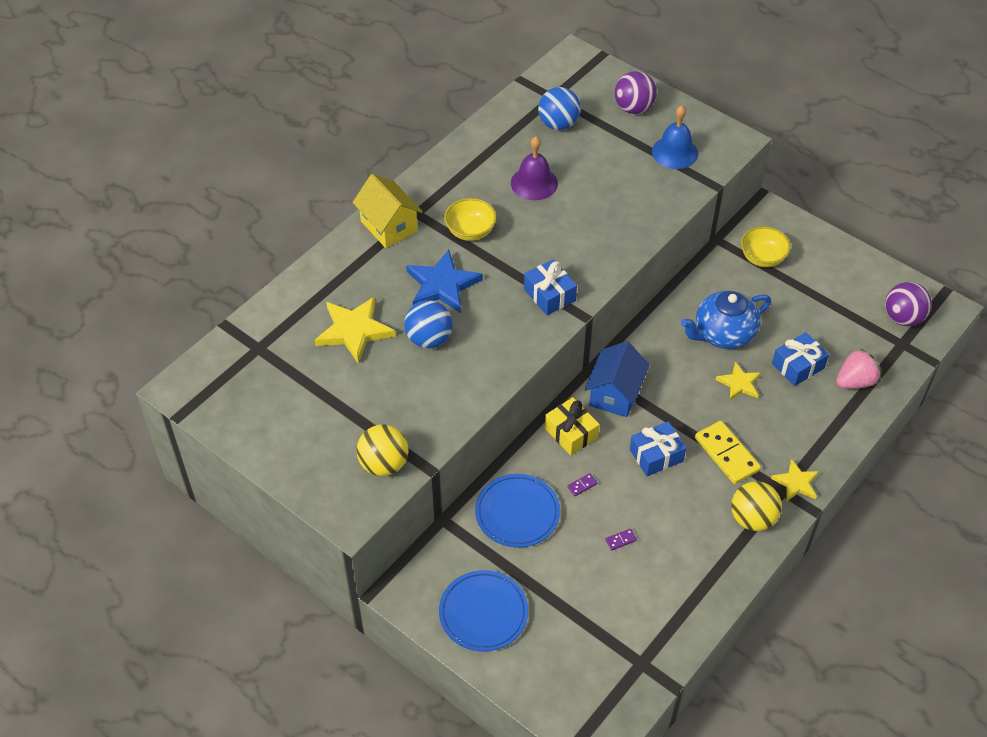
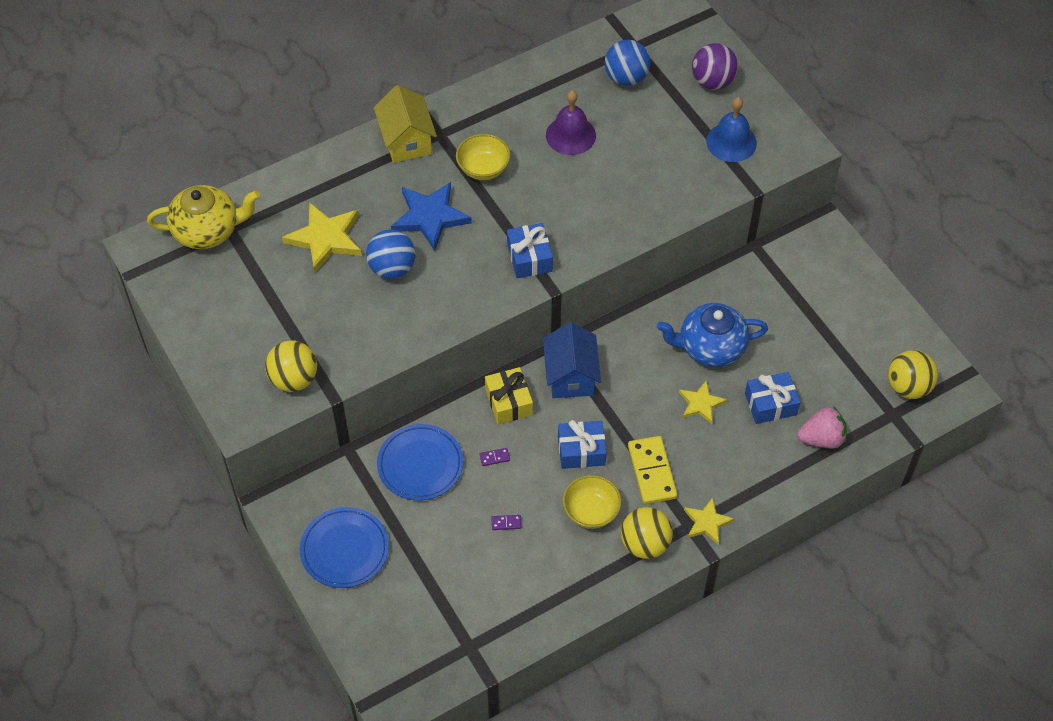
camera: 20 degrees right, 5 degrees up
blue house [585,341,650,417] -> blue house turned 45 degrees counterclockwise [543,322,601,398]
yellow bowl [741,226,791,267] -> yellow bowl moved to [563,475,622,529]
purple ball [885,282,932,326] -> yellow ball [888,350,938,399]
none -> yellow teapot [147,185,260,249]

